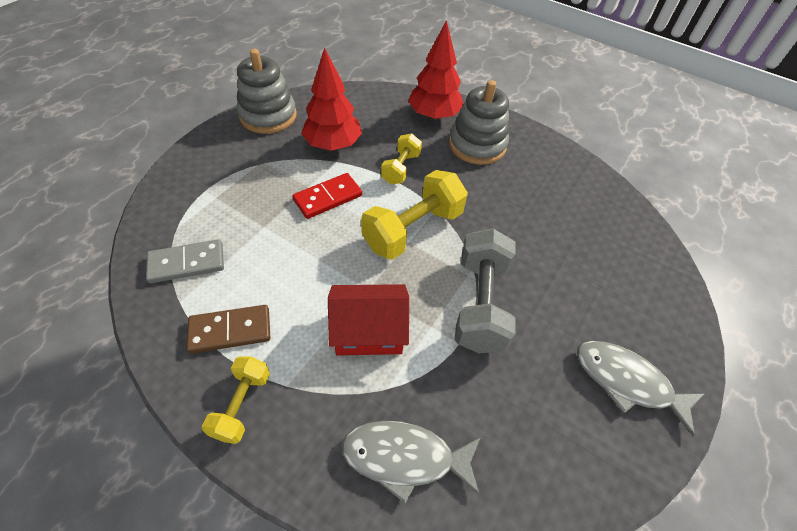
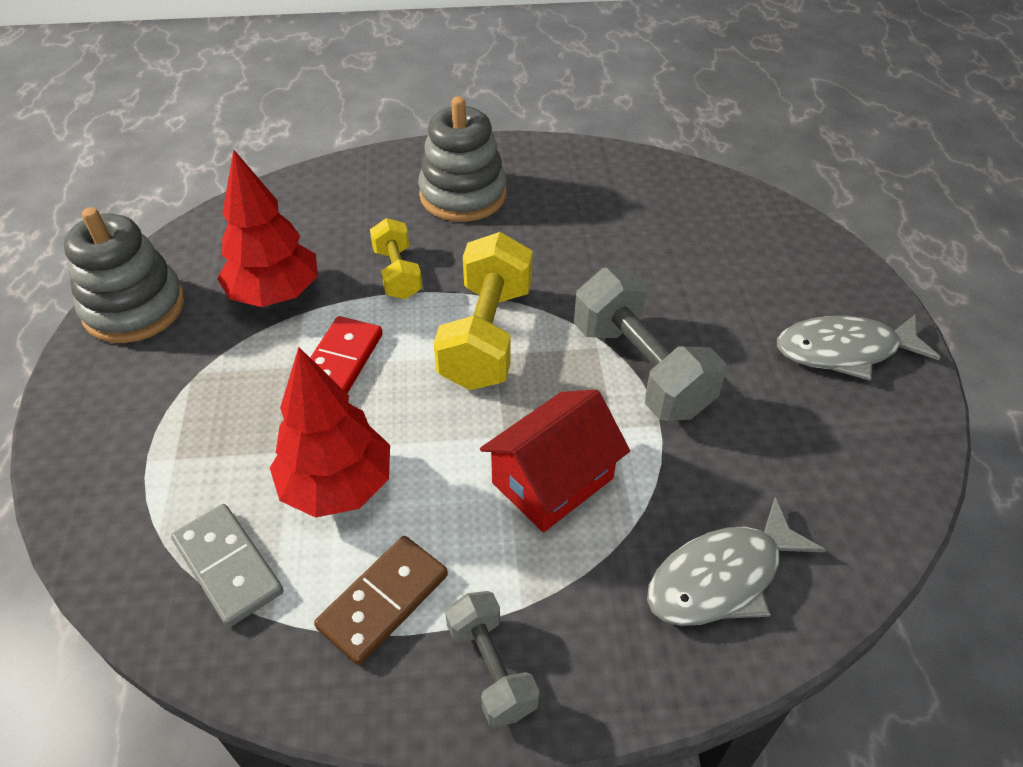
camera: 35 degrees left, 5 degrees down
grey domino [146,239,224,283] -> grey domino turned 75 degrees counterclockwise [171,504,283,627]
yellow dumbbell [202,356,270,444] -> grey dumbbell [445,591,539,727]
red tree [408,20,463,120] -> red tree moved to [270,347,390,518]

